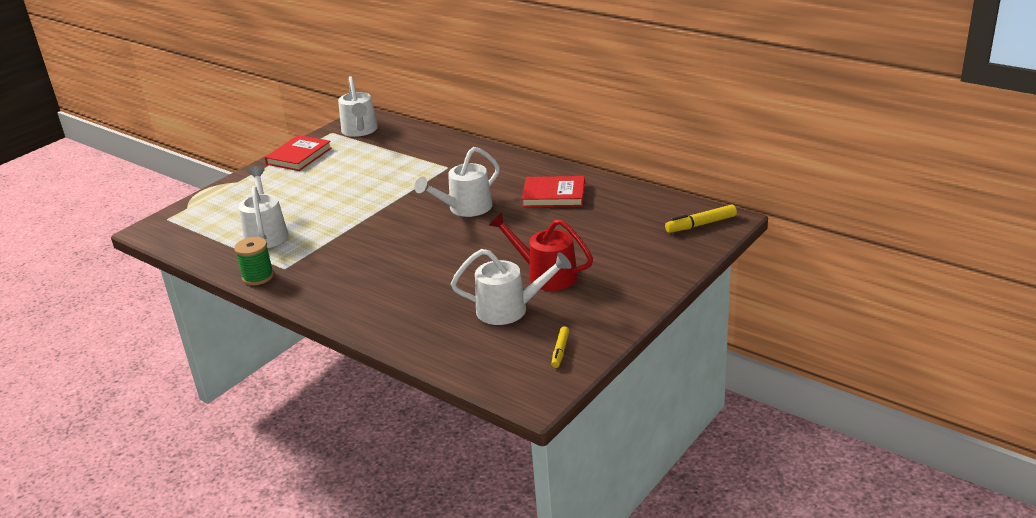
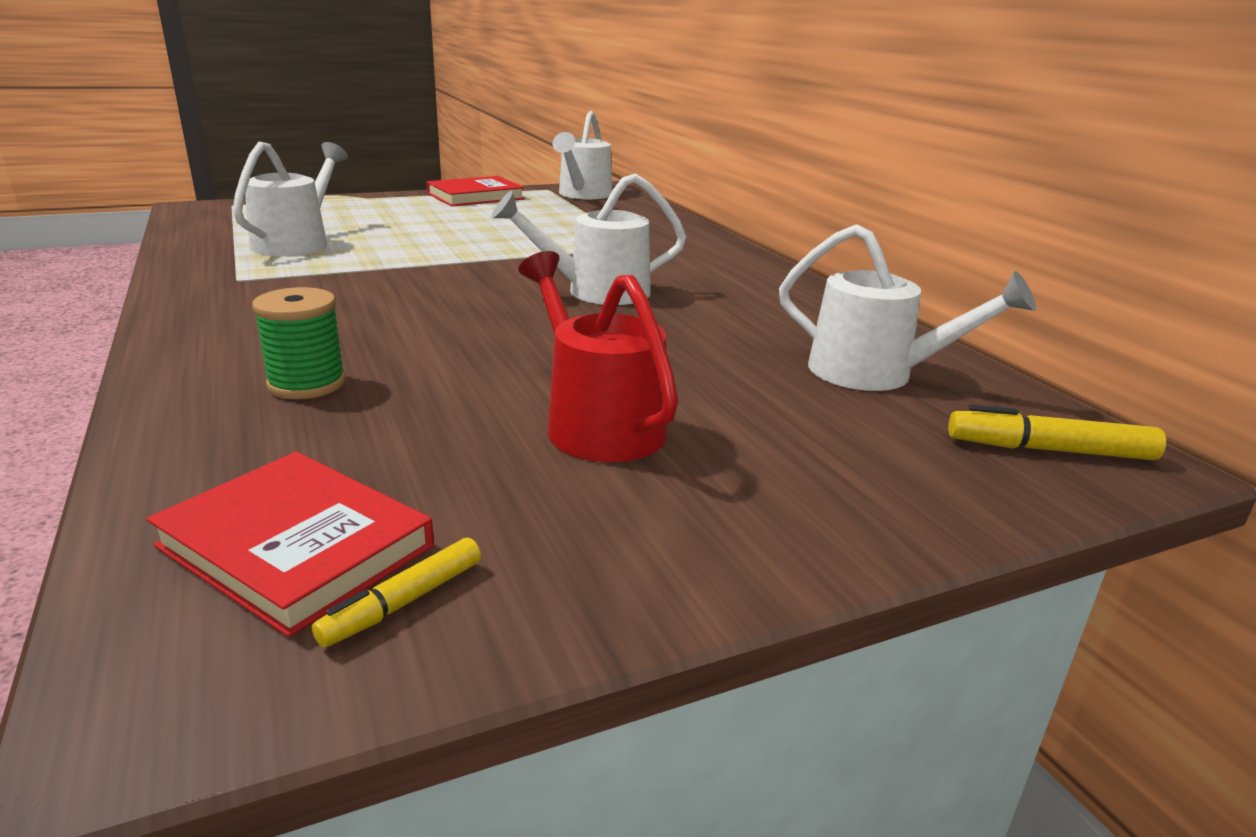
camera: 25 degrees right, 5 degrees down
green spool [234,237,274,285] -> green spool moved to [252,287,346,399]
white watering can [451,249,572,325] -> white watering can moved to [779,224,1036,391]
red book [522,176,585,207] -> red book moved to [146,452,434,637]

